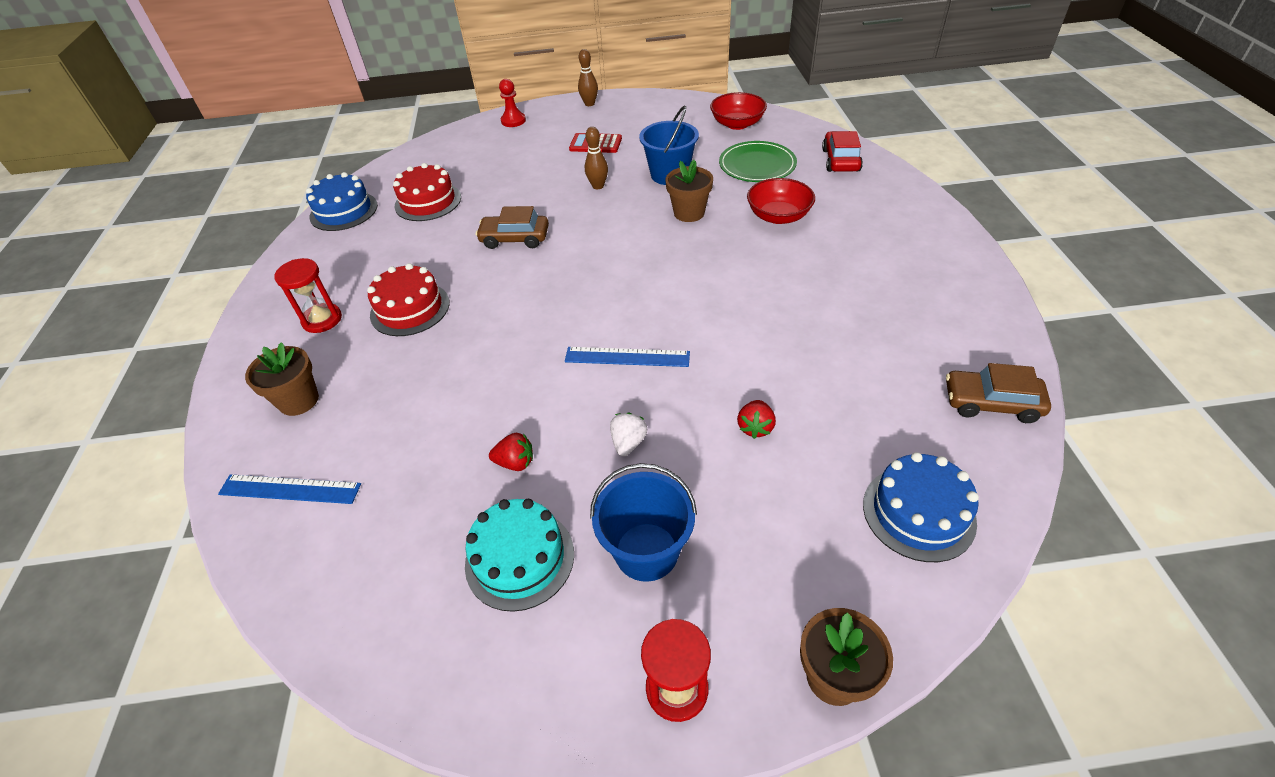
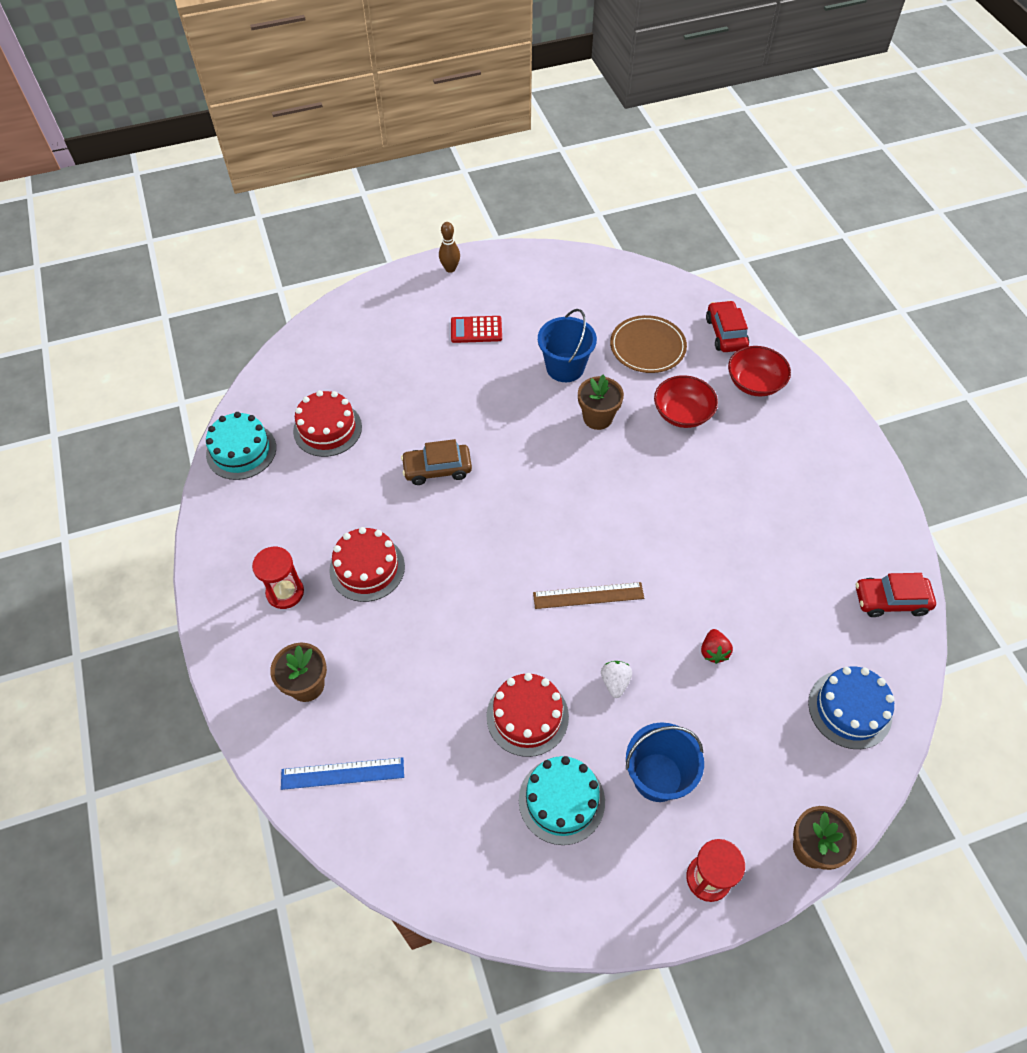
camera: 15 degrees left, 10 degrees up
blue cake [306,172,378,231] -> turquoise cake [206,412,276,480]
red strawberry [489,433,533,471] -> red cake [486,673,569,757]
red pawn [499,79,526,127] -> none
blue ruler [565,347,690,367] -> brown ruler [533,582,644,609]
brown bowling pin [585,127,608,189] -> none
red bowl [710,92,767,130] -> red bowl moved to [728,346,791,397]
green plate [719,141,797,182] -> brown plate [610,315,687,373]
brown car [946,363,1051,423] -> red car [856,573,936,617]

